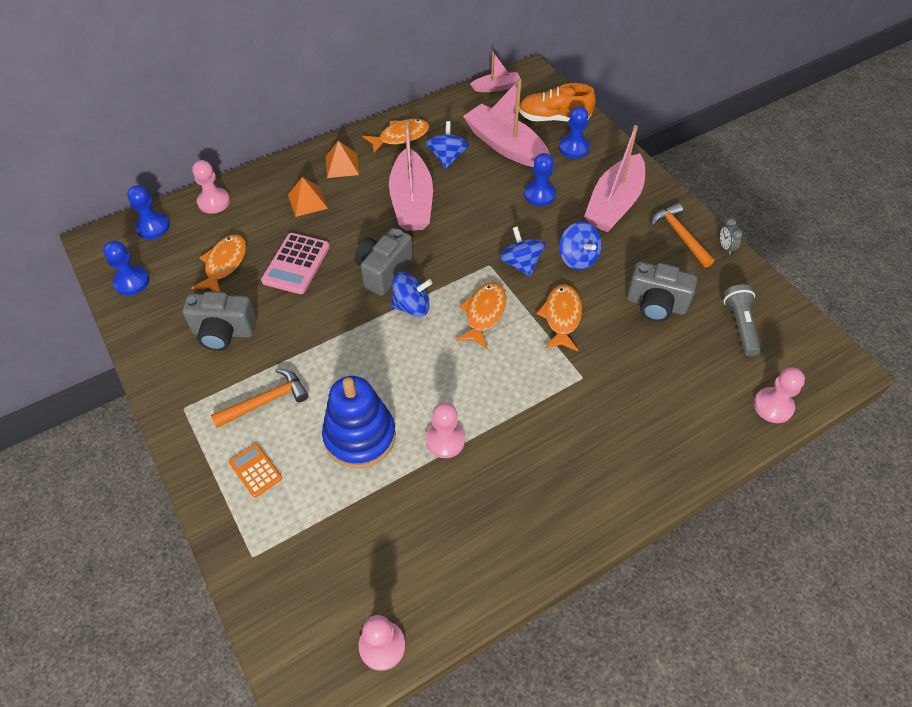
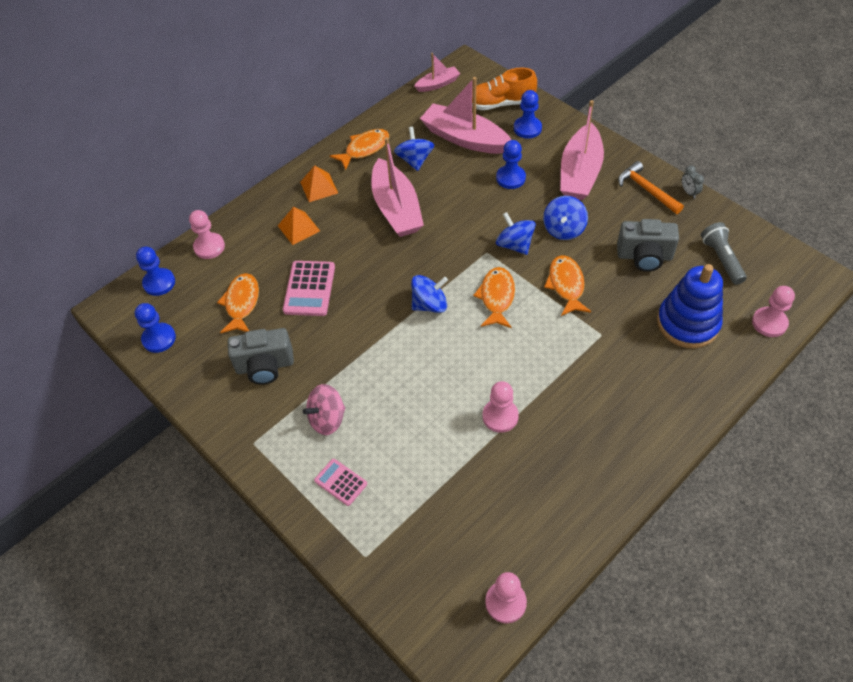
camera: 10 degrees left, 0 degrees up
orange hammer [211,369,309,428] -> pink spinning top [303,384,345,435]
orange calculator [229,444,282,498] -> pink calculator [314,459,367,506]
blue stacking toy [322,376,396,468] -> blue stacking toy moved to [657,264,723,348]
grey camera [355,228,413,296] -> none
blue spinning top [559,222,602,270] -> blue spinning top turned 60 degrees clockwise [543,196,588,240]

